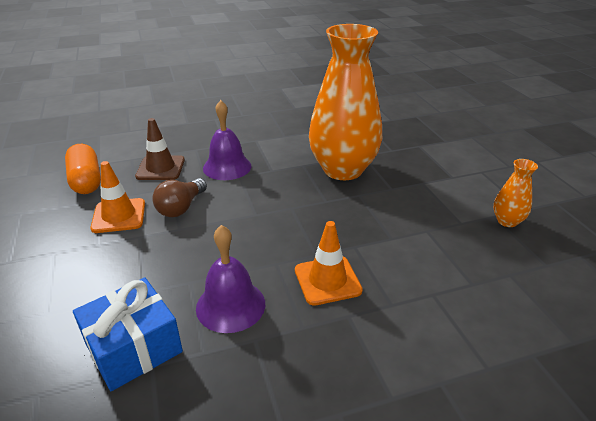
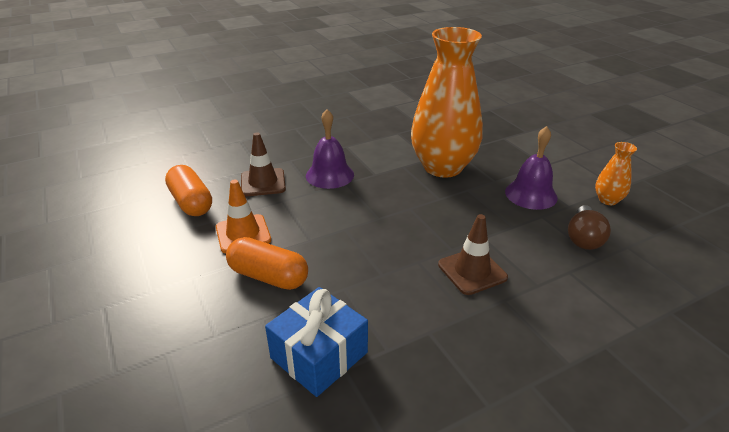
camera: 10 degrees left, 0 degrees up
brown light bulb [152,178,207,217] -> brown light bulb moved to [568,205,611,250]
purple bell [196,225,265,333] -> purple bell moved to [505,126,558,210]
orange traffic cone [295,221,363,306] -> brown traffic cone [438,214,508,295]
none -> orange capsule [226,237,308,290]

